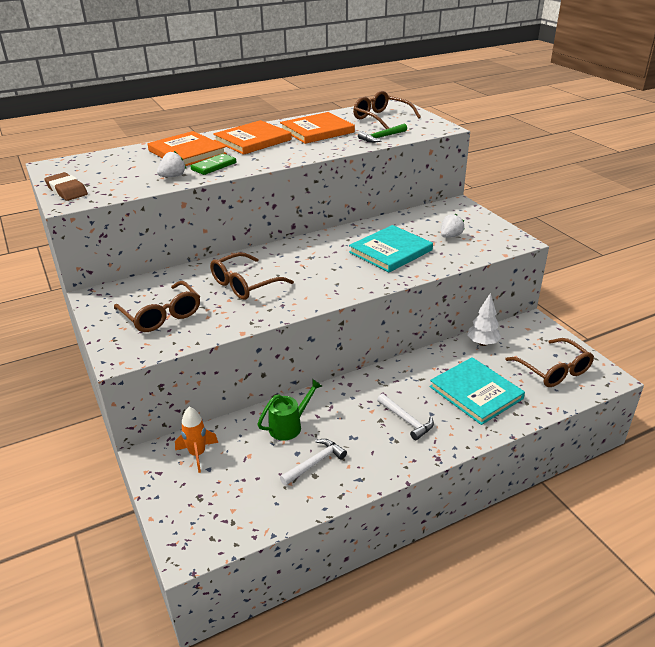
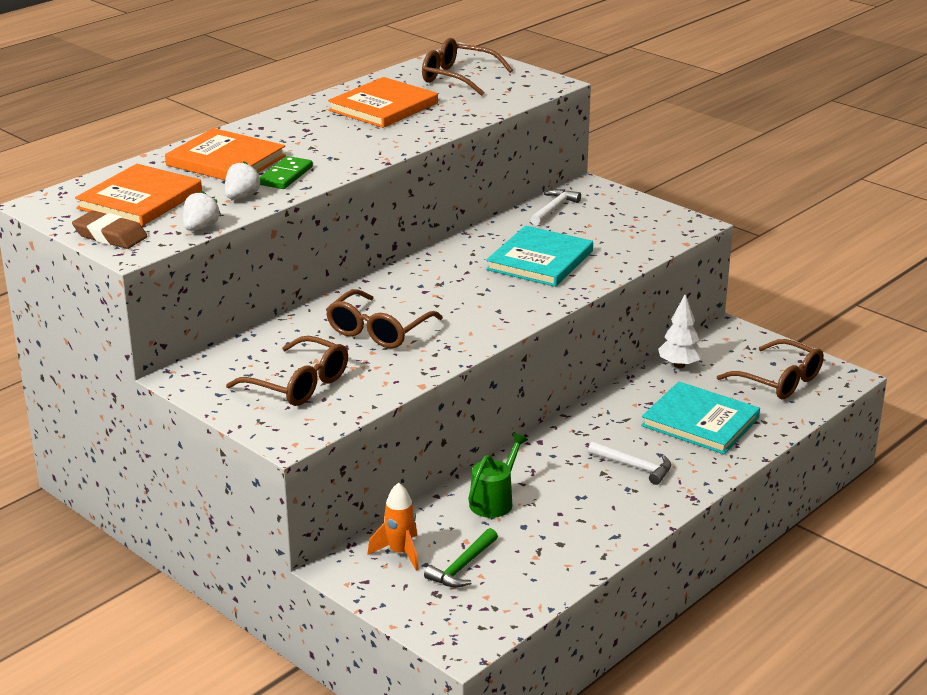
camera: 20 degrees left, 5 degrees down
orange book [213,120,292,155] -> orange book moved to [75,164,202,226]
white hammer [280,439,347,486] -> white hammer moved to [530,189,581,226]
green hammer [358,124,407,143] -> green hammer moved to [424,528,498,588]
white strawberry [441,214,465,238] -> white strawberry moved to [183,191,221,231]

